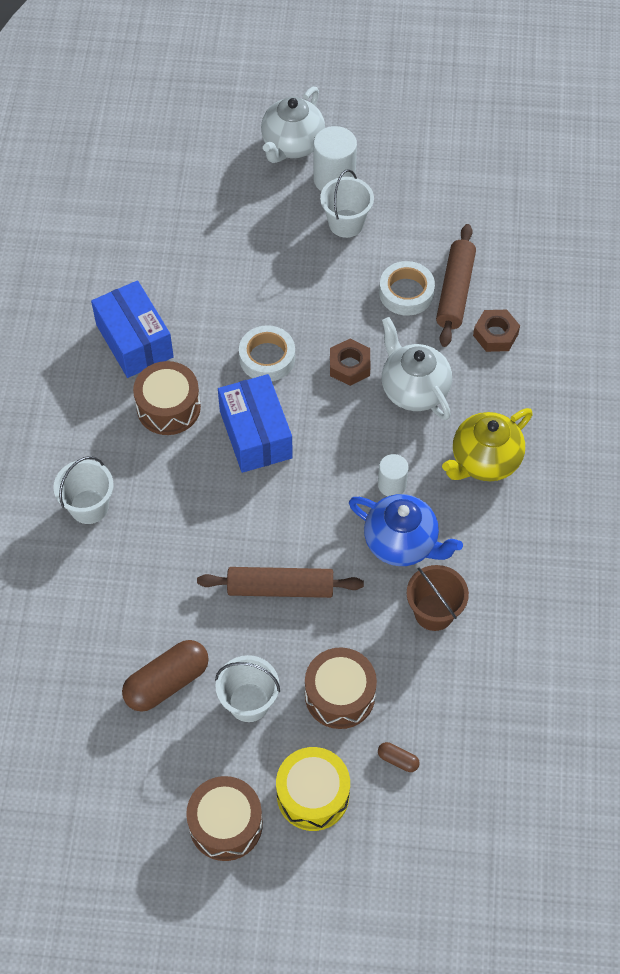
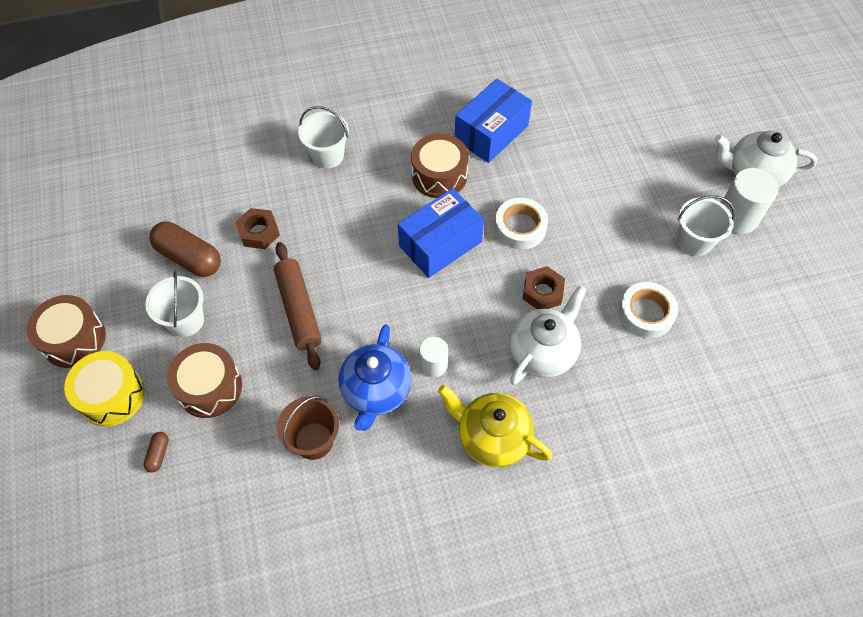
camera: 70 degrees right, 0 degrees up
brown rolling pin [436,224,476,347] -> none
brown nut [473,310,520,352] -> brown nut moved to [236,208,280,249]

